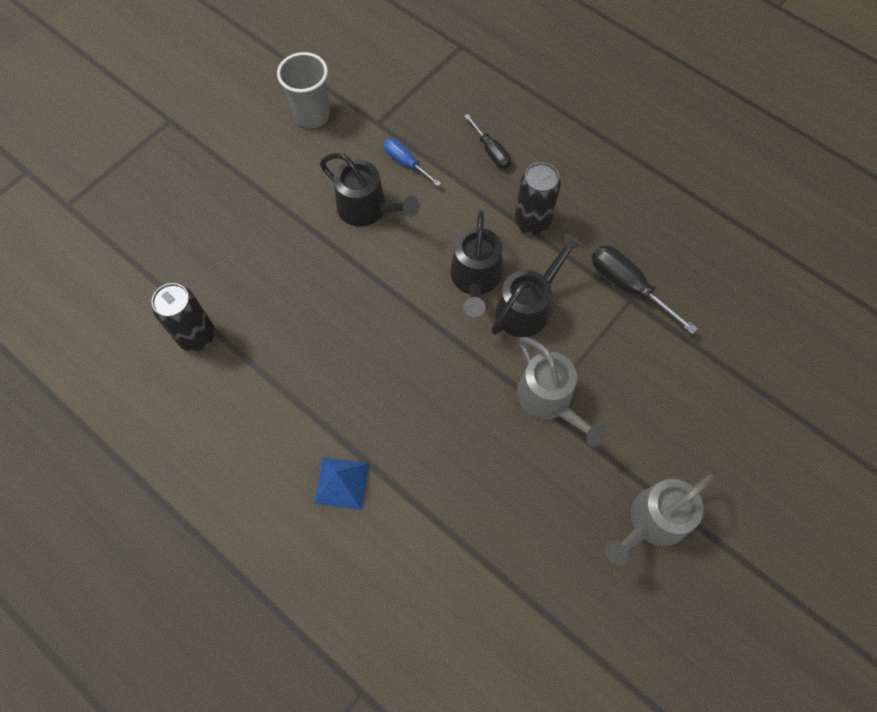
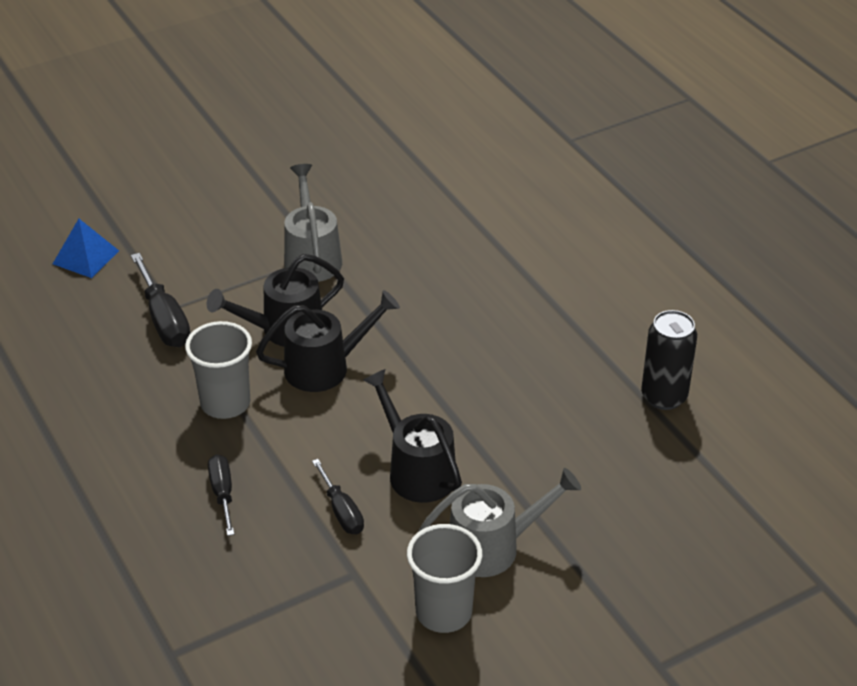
camera: 160 degrees left, 25 degrees down
blue pyramid [315,457,369,510] -> blue pyramid moved to [53,219,119,278]
blue screwdriver [383,138,441,186] -> black screwdriver [312,459,364,534]
black watering can [450,210,502,317] -> black watering can turned 45 degrees clockwise [256,290,400,392]
black can [515,162,561,235] -> grey cup [185,321,252,419]
grey watering can [605,474,715,566] -> grey watering can moved to [419,468,581,577]

